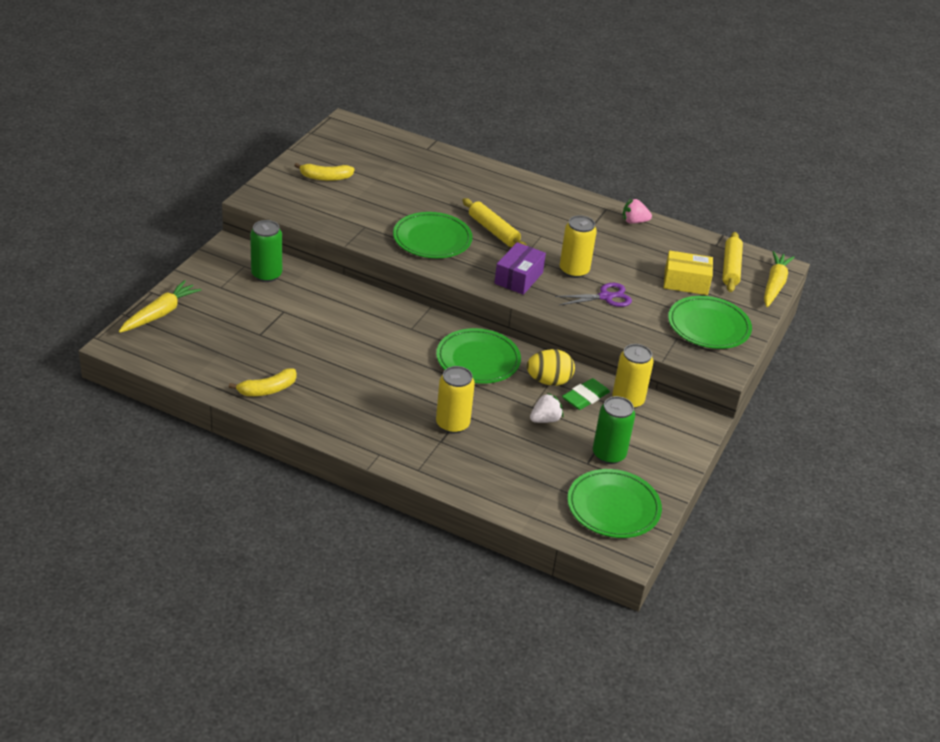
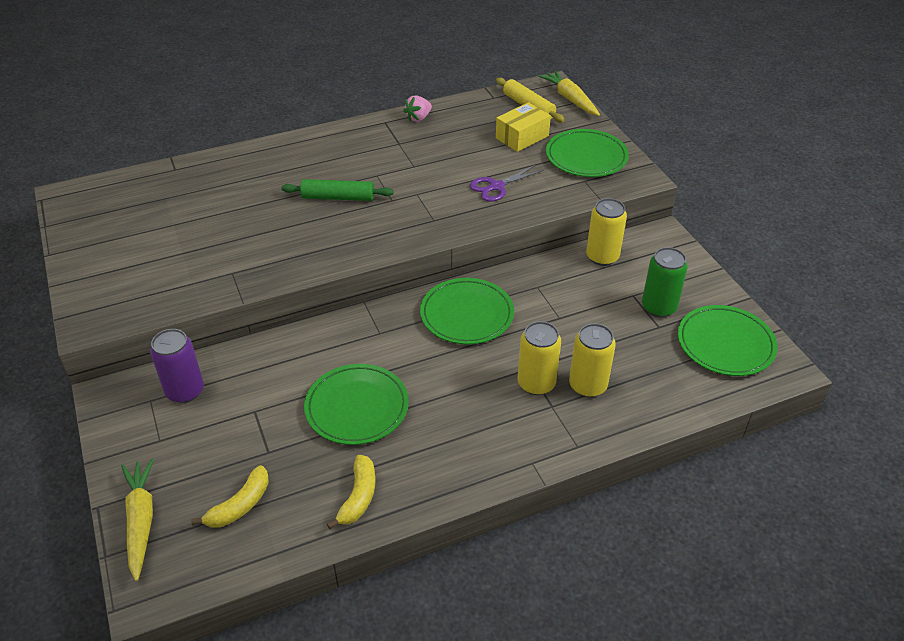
camera: 45 degrees left, 5 degrees up
green can [250,220,282,282] -> purple can [150,329,204,403]
yellow banana [294,163,355,181] -> yellow banana moved to [191,465,269,528]
green plate [393,212,473,258] -> green plate moved to [304,364,409,445]
yellow rolling pin [462,198,527,247] -> green rolling pin [281,179,394,201]
purple box [494,242,546,295] -> none
yellow egg [527,349,575,386] -> none
white strawberry [530,393,563,423] -> none
purple scissors [555,283,632,307] -> purple scissors turned 150 degrees counterclockwise [470,165,543,202]
yellow can [559,215,597,278] -> yellow can moved to [569,323,616,397]
green eraser [562,378,610,410] -> none

